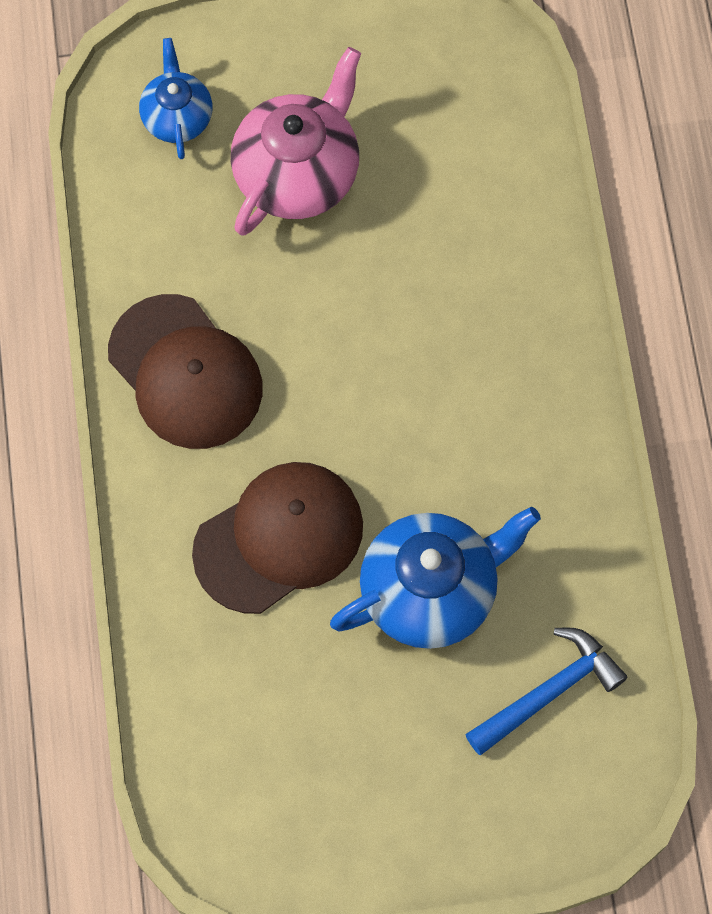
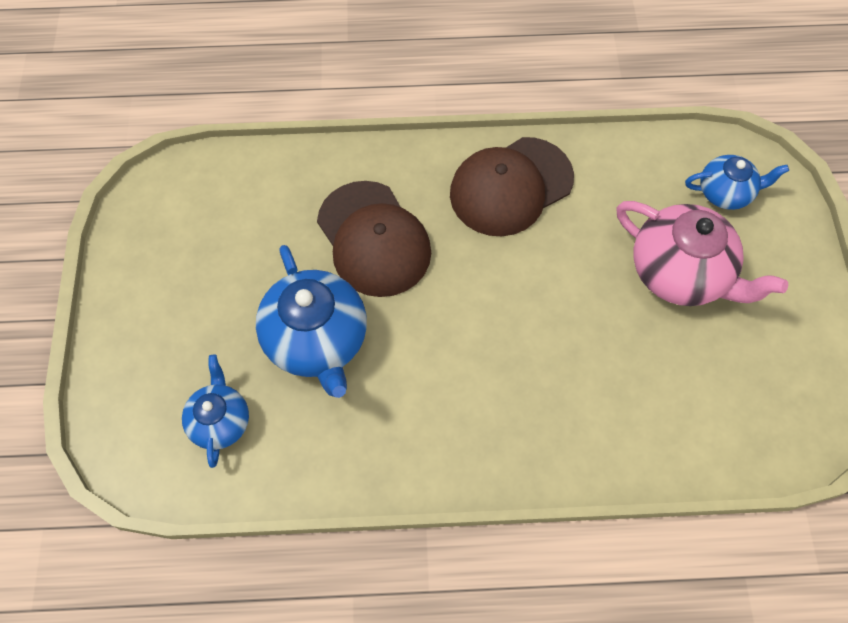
camera: 95 degrees right, 5 degrees down
blue hammer [465,628,627,755] -> blue teapot [182,355,249,468]

